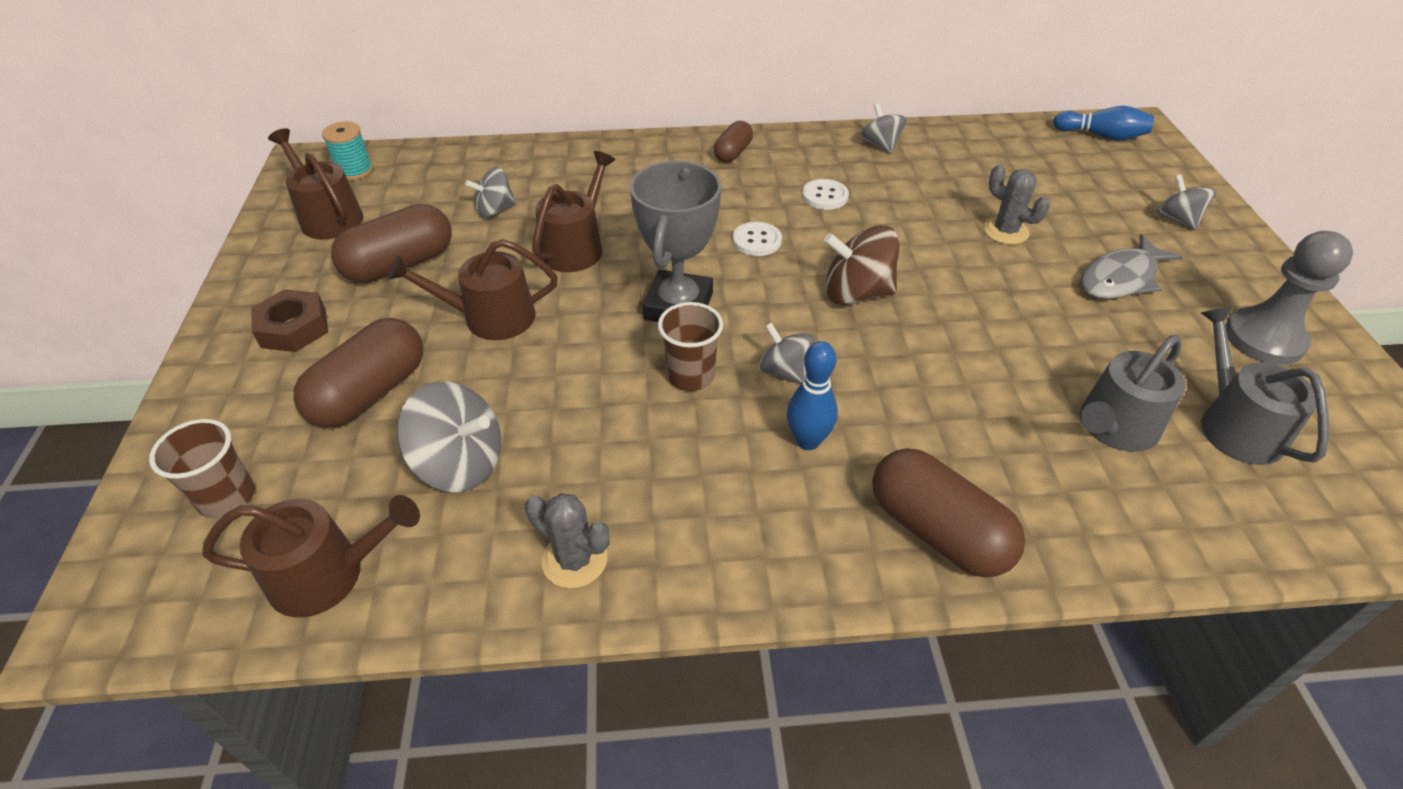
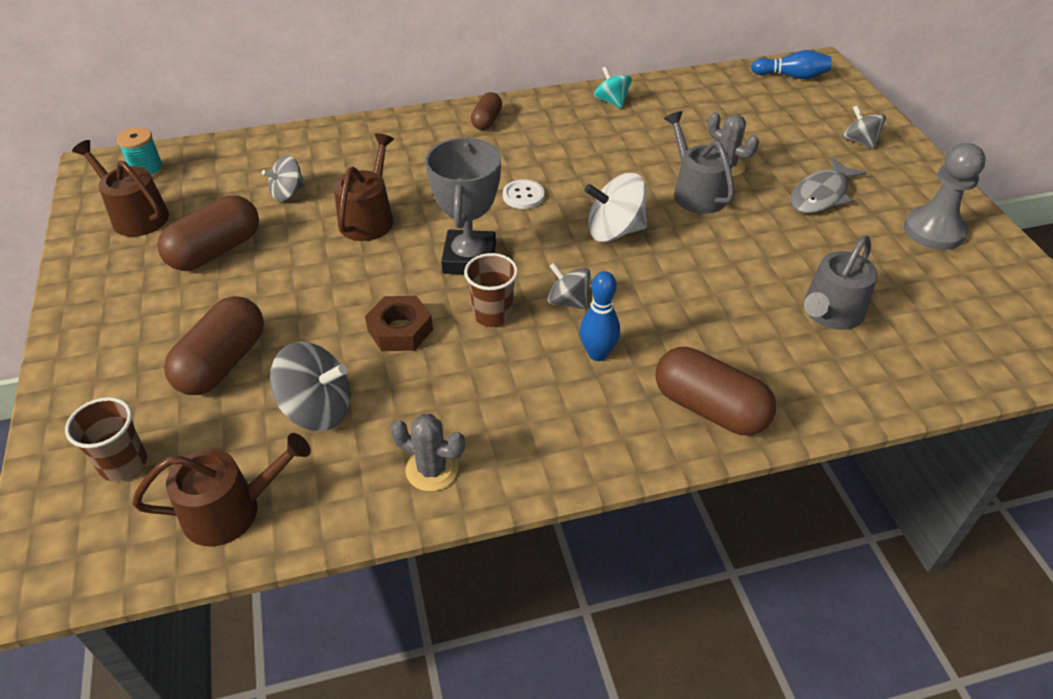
camera: 10 degrees left, 0 degrees up
brown nut [251,289,328,352] -> brown nut moved to [365,296,433,351]
brown watering can [388,239,558,340] -> none
white button [802,179,849,210] -> none
brown spinning top [824,225,899,305] -> white spinning top [584,173,647,242]
grey spinning top [860,103,907,153] -> turquoise spinning top [594,67,632,108]
grey watering can [1200,306,1329,465] -> grey watering can moved to [664,111,735,214]

